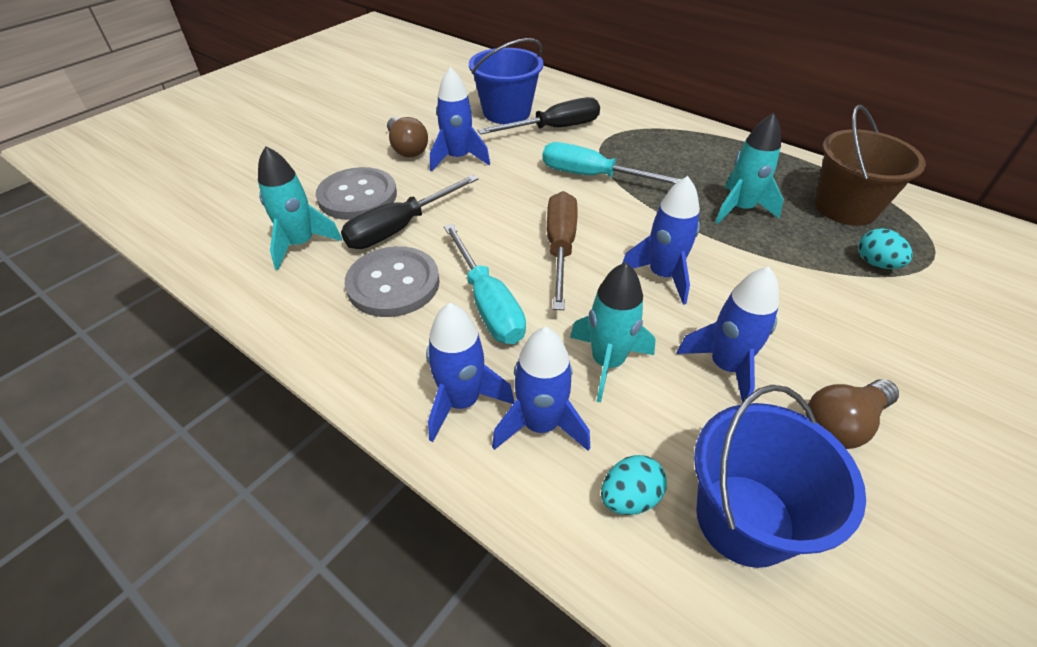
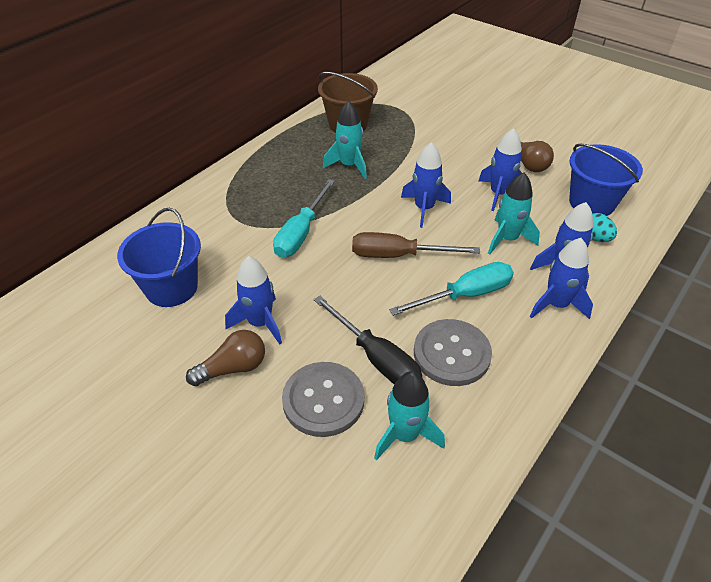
camera: 90 degrees left, 0 degrees up
black screwdriver [478,97,600,135] -> none
turquoise egg [858,228,913,269] -> none

